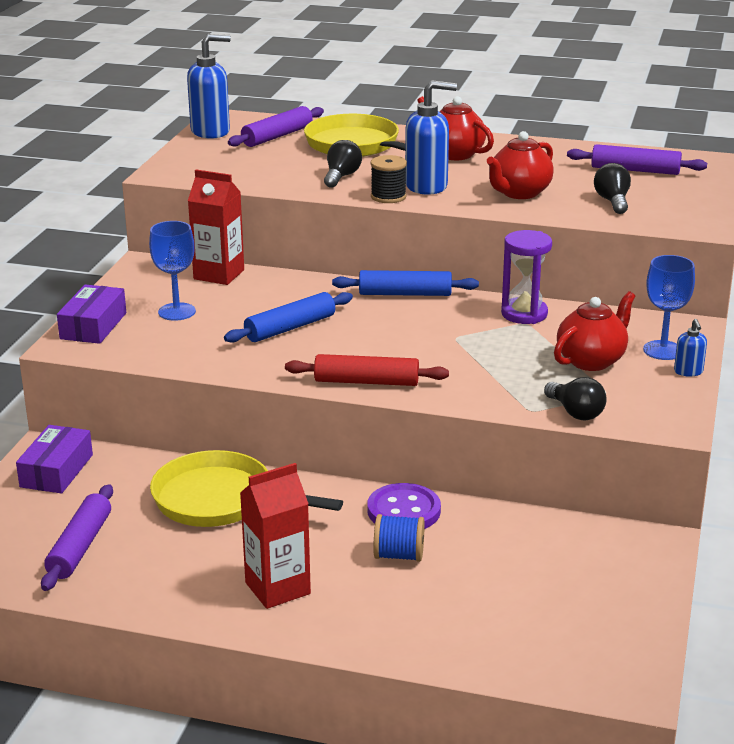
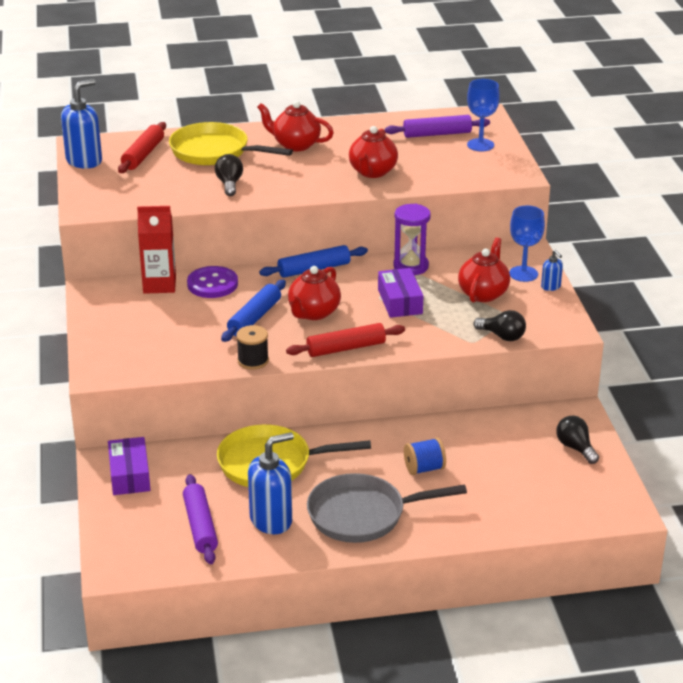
camera: 25 degrees left, 5 degrees up
purple box [57,284,126,344] -> purple box moved to [378,268,423,318]
blue goblet [149,221,196,321] -> blue goblet moved to [467,79,500,151]
purple rolling pin [228,106,324,147] -> red rolling pin [118,122,166,173]
red carton [240,463,311,609] -> grey pan [307,473,467,543]
purple button [367,483,441,529] -> purple button moved to [187,266,238,298]
black spool [371,155,407,203] -> black spool moved to [236,325,269,370]
blue soap dispenser [405,80,457,195] -> blue soap dispenser moved to [248,432,294,534]
black light bulb [594,163,631,214] -> black light bulb moved to [556,416,599,464]
none -> red teapot [288,266,341,320]

